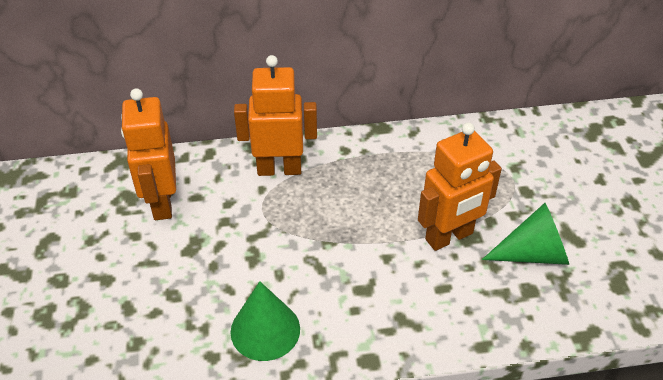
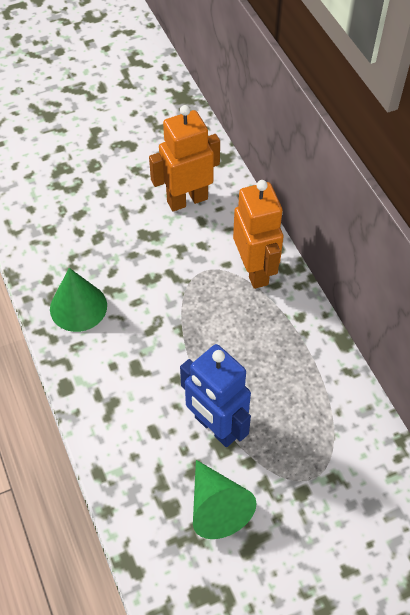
camera: 75 degrees right, 10 degrees up
orange robot [418,122,502,251] -> blue robot [180,344,251,447]

